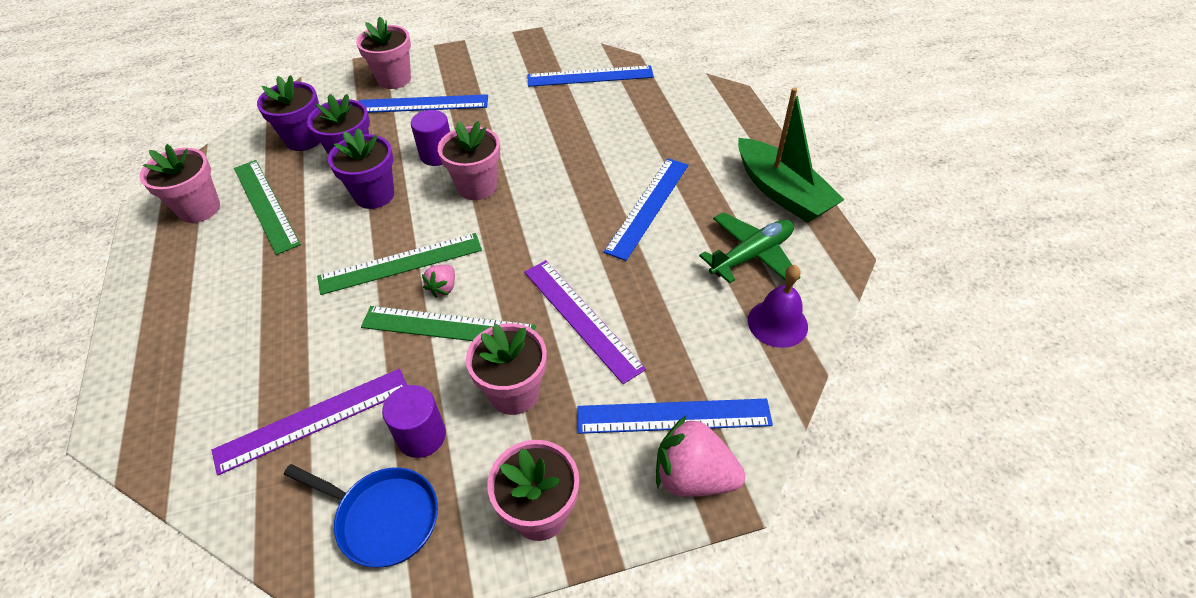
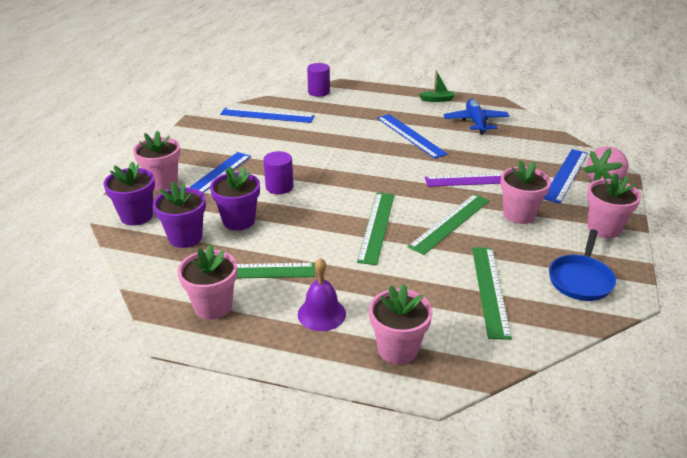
camera: 60 degrees left, 15 degrees down
purple ruler [212,369,407,475] -> green ruler [472,247,512,340]
blue pan [284,464,438,567] -> blue pan turned 150 degrees clockwise [549,229,616,301]
purple flower pot [328,128,394,209] -> purple flower pot moved to [103,161,155,225]
purple cylinder [382,385,446,458] -> purple cylinder moved to [307,63,330,97]
pink strawberry [422,265,455,298] -> none
pink flower pot [438,121,500,200] -> pink flower pot moved to [369,284,433,364]
blue ruler [527,65,654,87] -> blue ruler turned 75 degrees clockwise [220,108,315,123]
green plane [699,212,801,284] -> blue plane [443,99,509,135]
green boat [738,88,844,223] -> green boat [419,70,455,102], size x0.46
purple bell [748,265,808,348] -> purple bell moved to [298,258,346,331]

